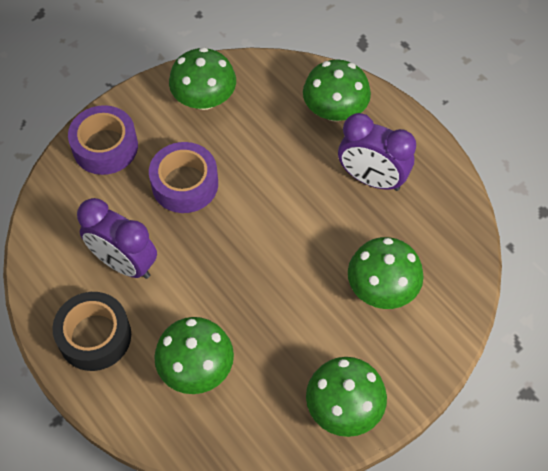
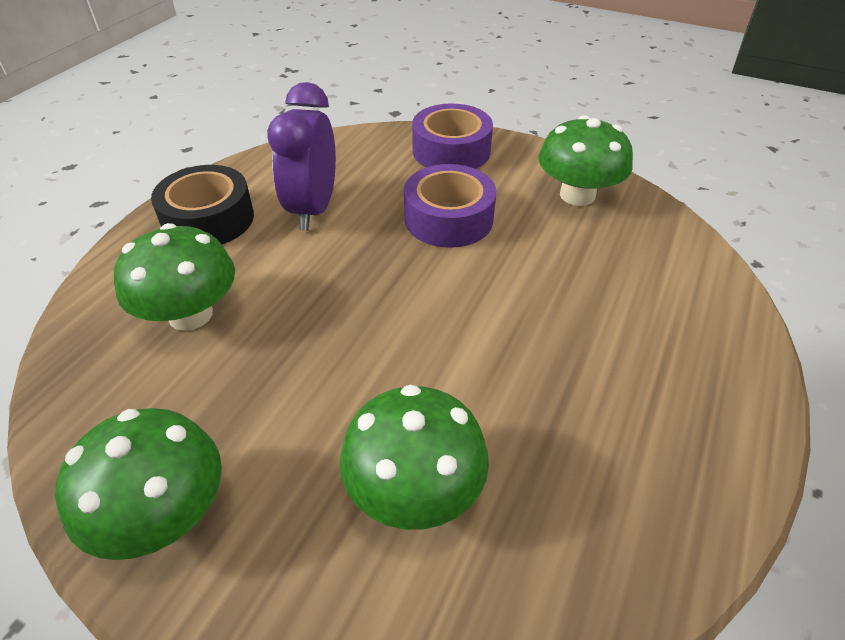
camera: 65 degrees right, 15 degrees down
green mushroom [303,60,371,122] -> none
purple clock [338,113,416,191] -> none

